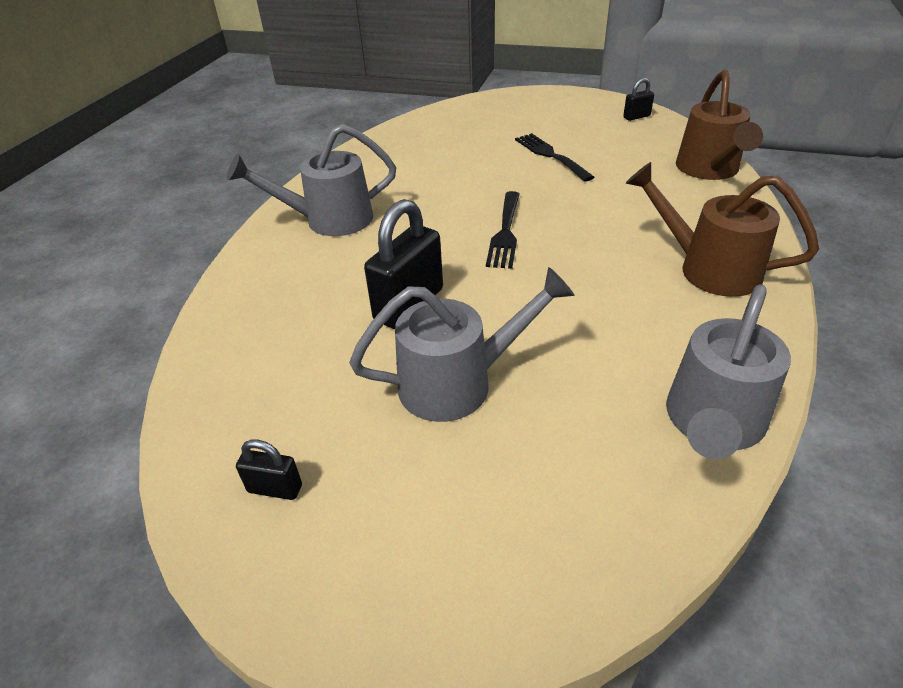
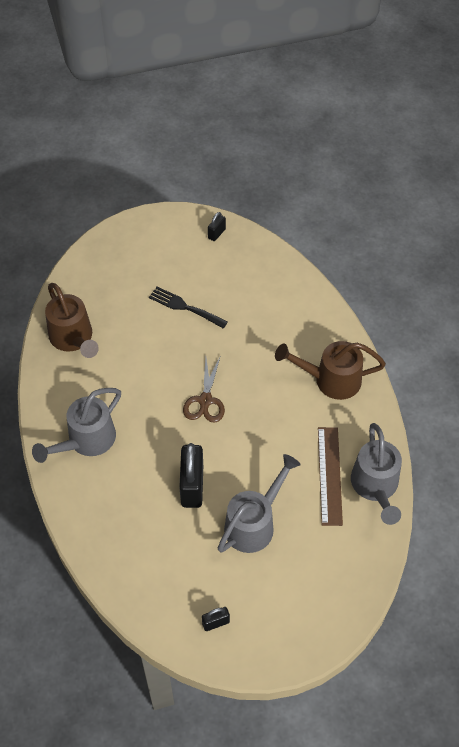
camera: 35 degrees left, 15 degrees up
black fork [486,191,520,269] -> brown scissors [183,355,225,423]
brown watering can [676,70,763,180] -> brown watering can moved to [45,283,99,358]
none -> brown ruler [318,427,343,526]

